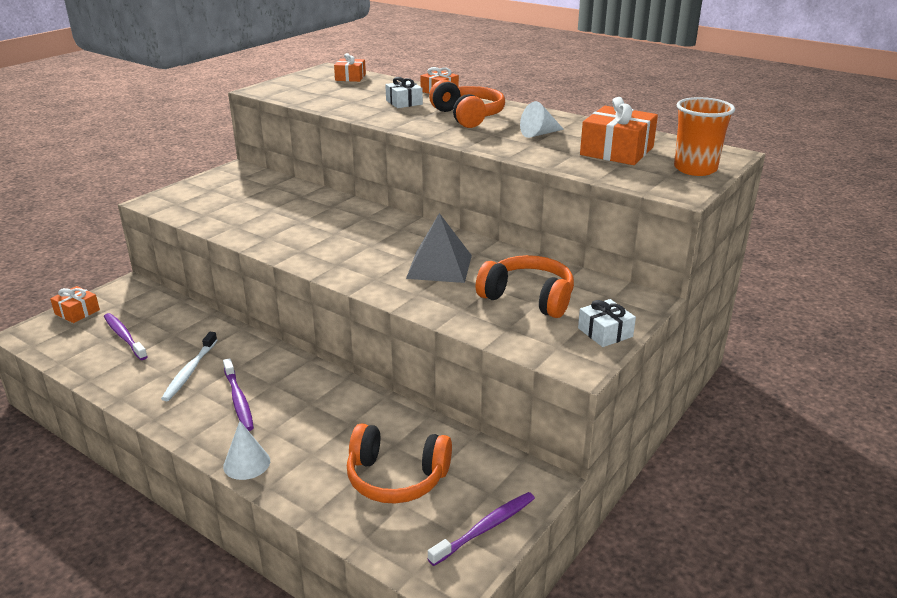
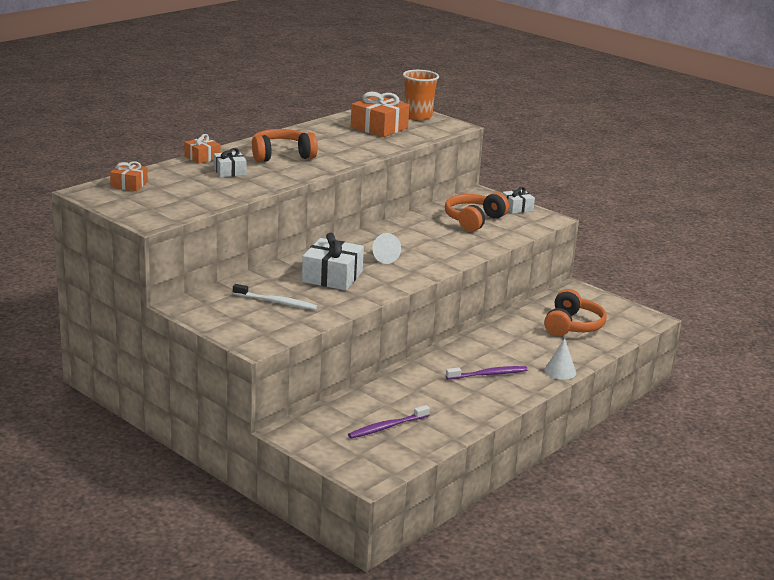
camera: 85 degrees left, 5 degrees down
orange gift [50,286,100,323] -> none
white toothbrush [161,332,217,401] -> white toothbrush moved to [233,284,317,310]
grey pyramid [406,213,472,283] -> none
purple toothbrush [428,492,535,566] -> none
white cone [520,101,564,138] -> white cone moved to [372,233,401,264]
none -> white gift [302,233,364,290]

